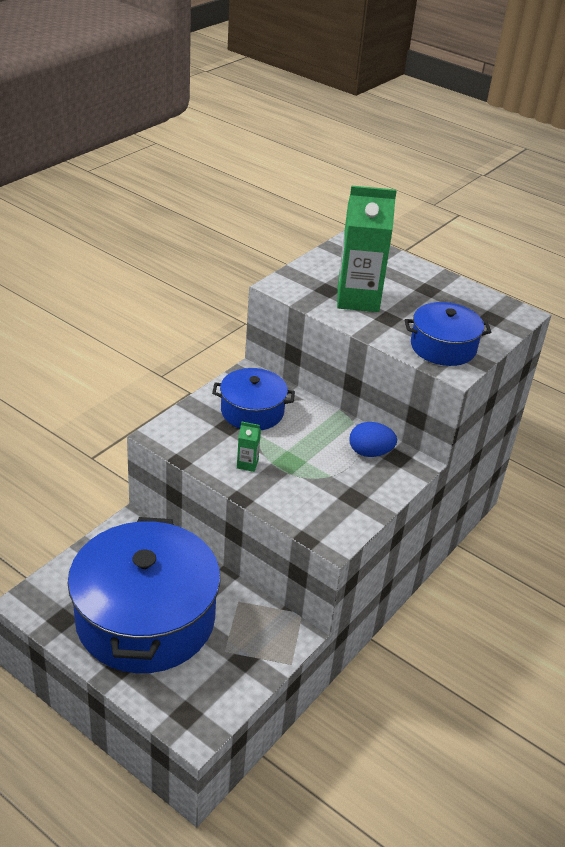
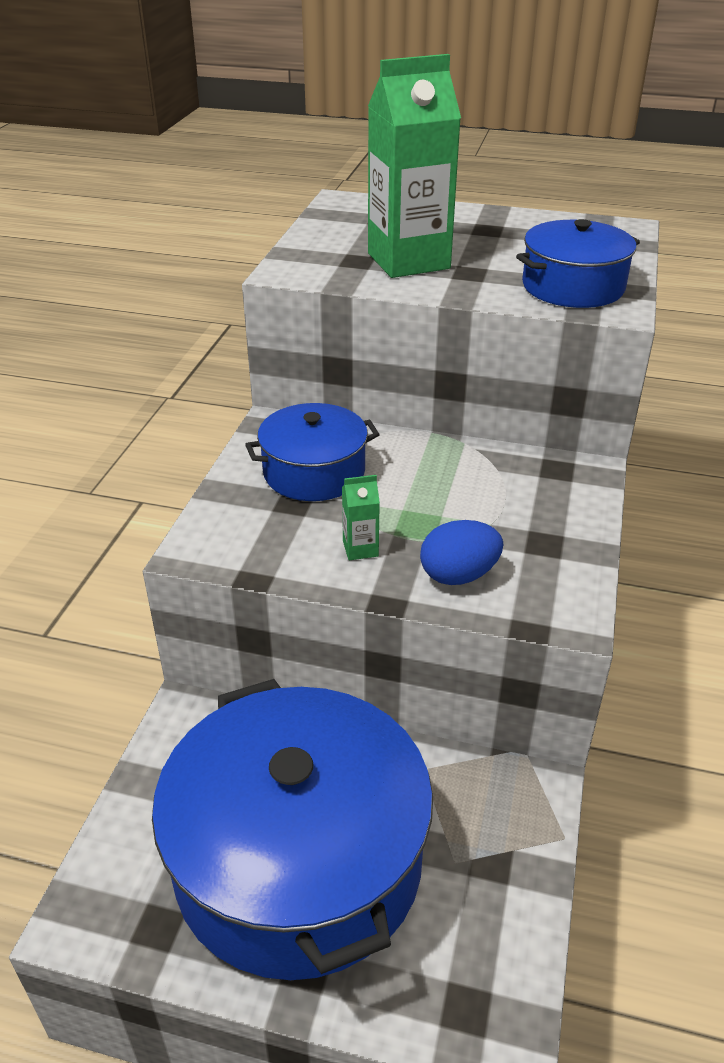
camera: 20 degrees left, 0 degrees up
blue egg [349,422,397,457] -> blue egg moved to [420,520,503,585]

